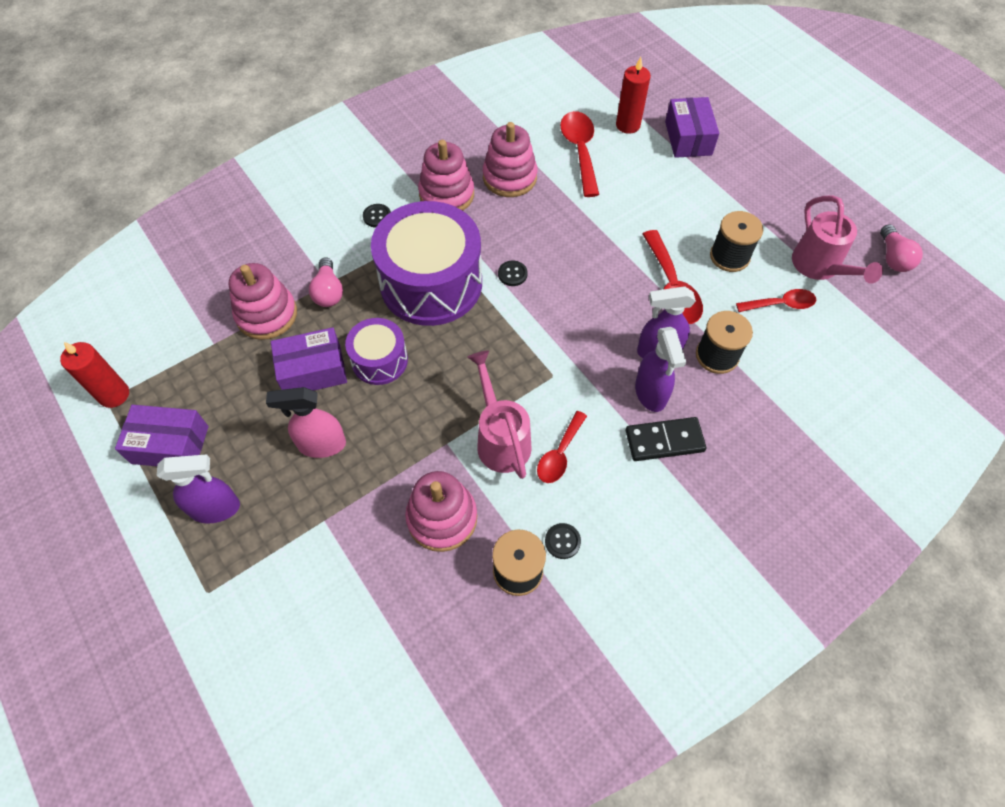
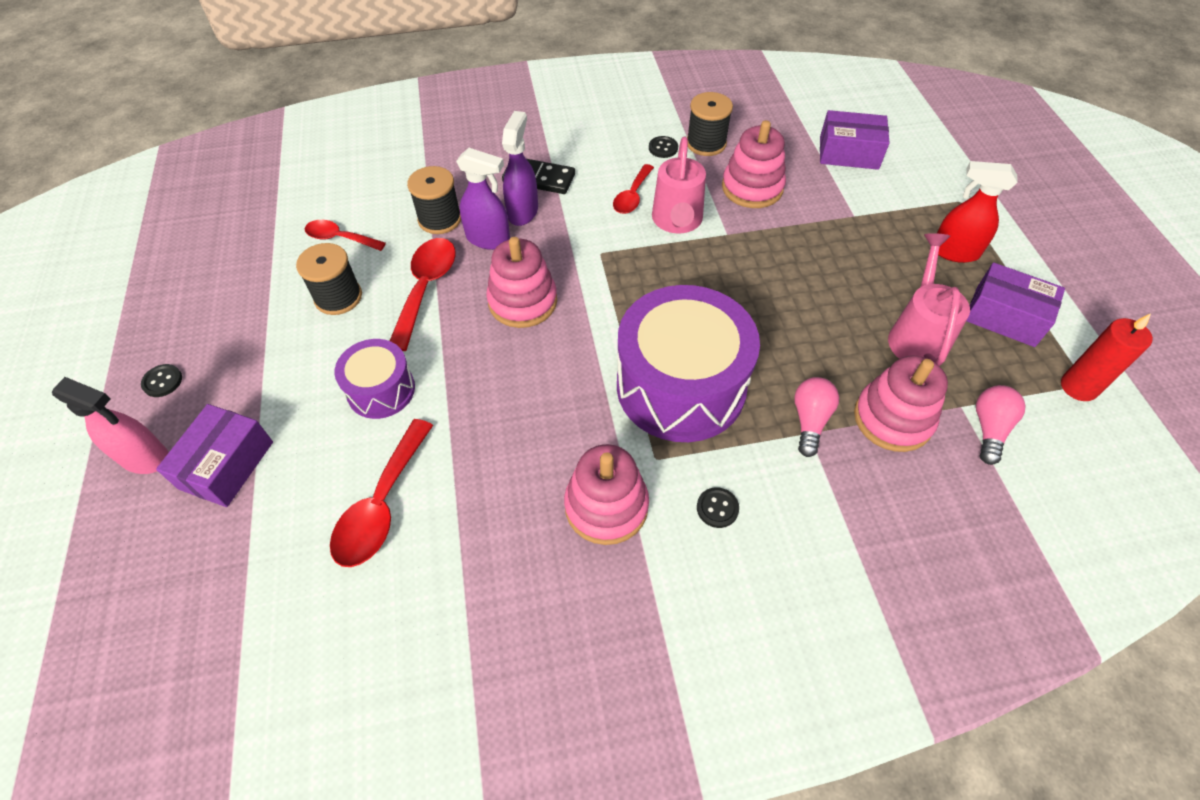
camera: 155 degrees left, 5 degrees down
purple spray bottle [157,454,240,524] -> red spray bottle [937,161,1018,263]
pink spray bottle [266,387,346,458] -> pink spray bottle moved to [52,377,169,474]
purple box [271,327,347,391] -> purple box moved to [820,110,890,170]
purple drum [345,318,408,385] -> purple drum moved to [335,339,415,419]
pink stacking toy [483,122,538,197] -> pink stacking toy moved to [486,237,557,328]
black button [498,260,527,286] -> black button moved to [141,364,182,397]
red spoon [537,411,587,483] -> red spoon turned 150 degrees clockwise [613,164,654,214]
red candle [616,57,651,134] -> none
pink watering can [792,195,883,284] -> pink watering can moved to [888,233,970,366]
pink light bulb [880,224,923,272] -> pink light bulb moved to [976,385,1026,465]

